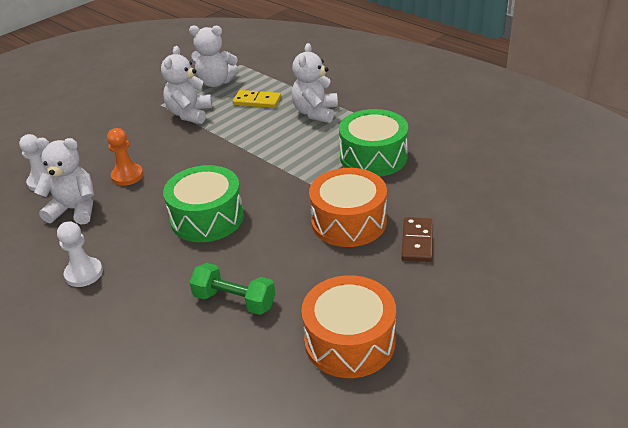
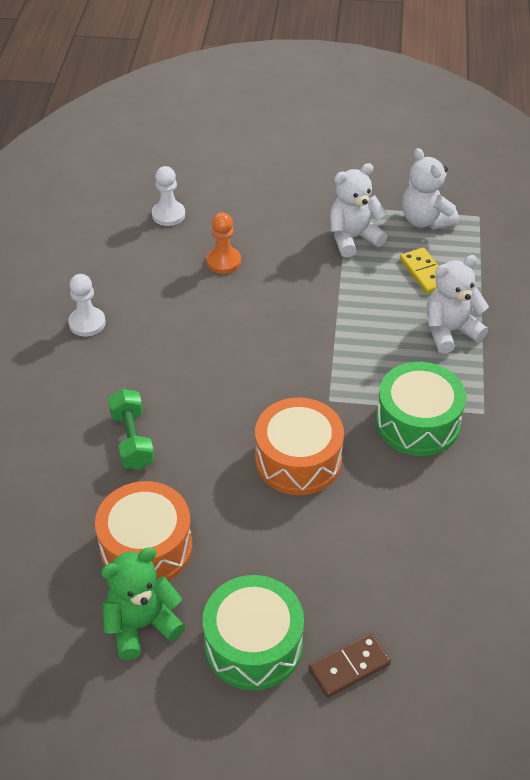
camera: 50 degrees right, 10 degrees up
white teddy bear [34,138,94,225] -> none
green drum [163,165,244,242] -> green drum moved to [203,575,304,690]
brown domino [401,217,433,262] -> brown domino moved to [308,633,391,698]
none -> green teddy bear [101,547,185,660]

